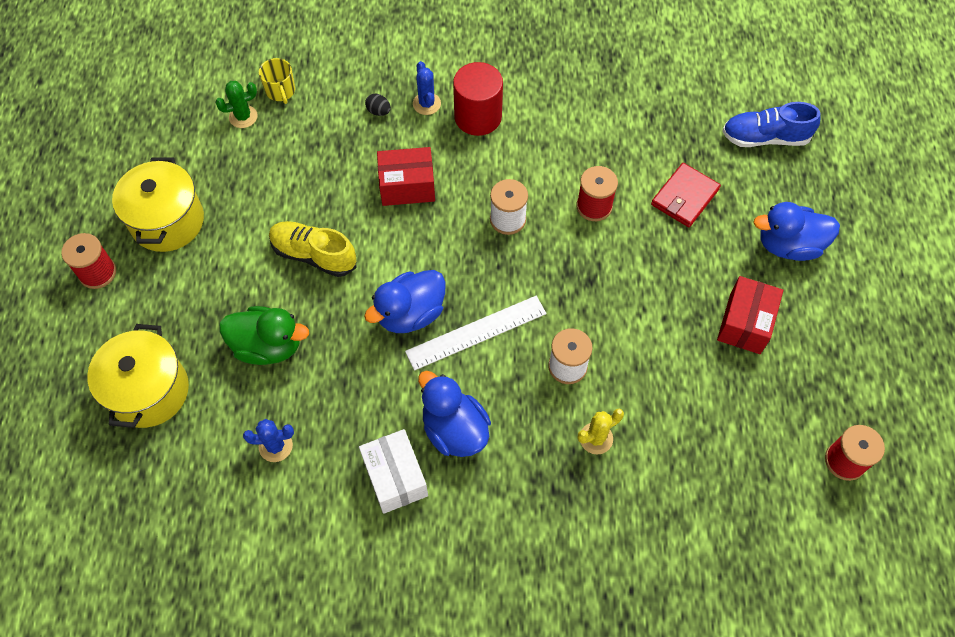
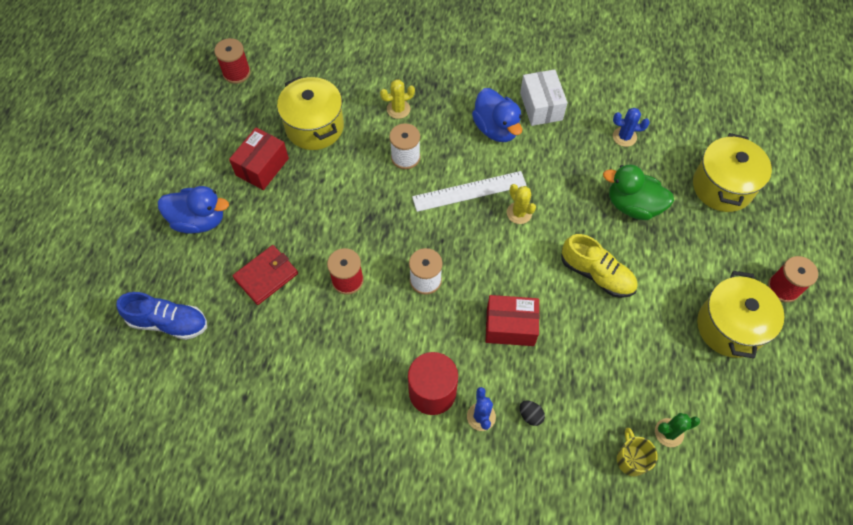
camera: 170 degrees left, 0 degrees up
blue duck [364,270,446,333] -> yellow cactus [507,184,536,224]
none -> yellow pot [277,76,344,150]

